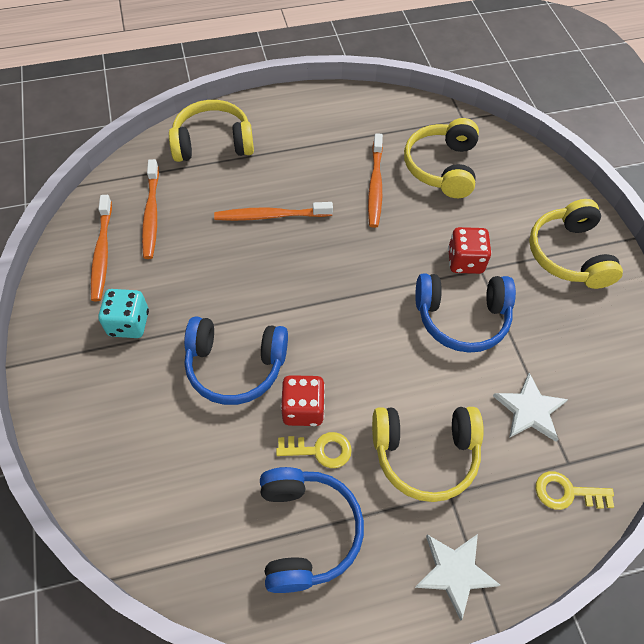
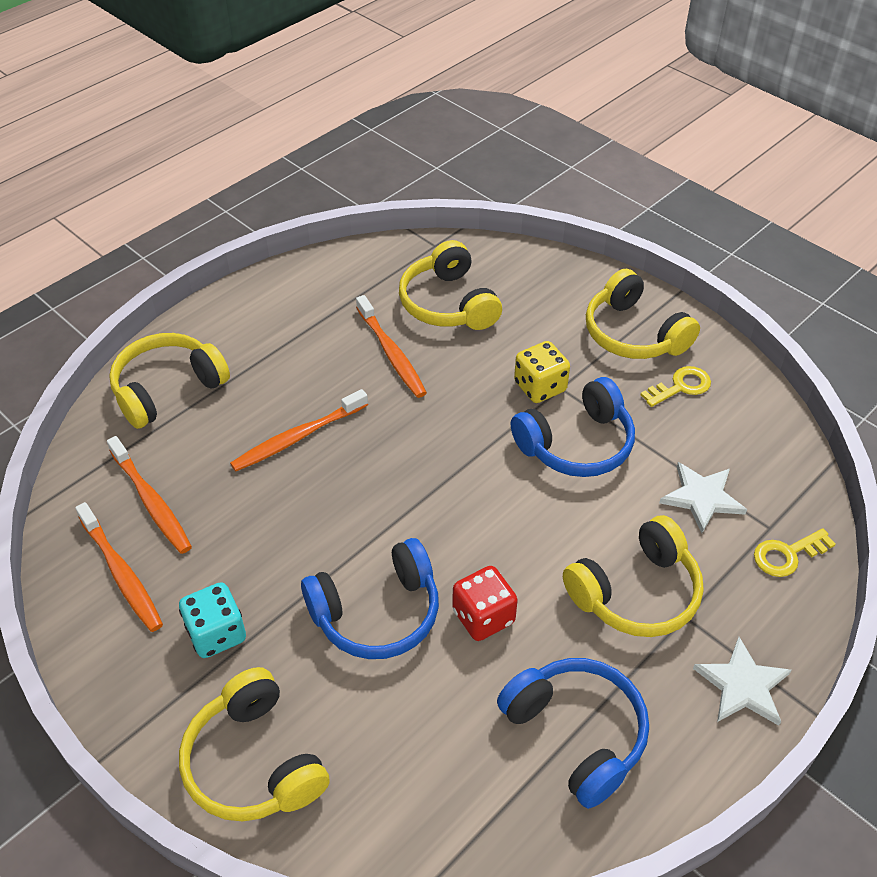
camera: 30 degrees left, 10 degrees down
yellow key [276,432,352,468] -> yellow key moved to [641,366,711,407]
red dice [448,227,492,274] -> yellow dice [514,341,570,403]
none -> yellow headphones [179,667,330,821]

